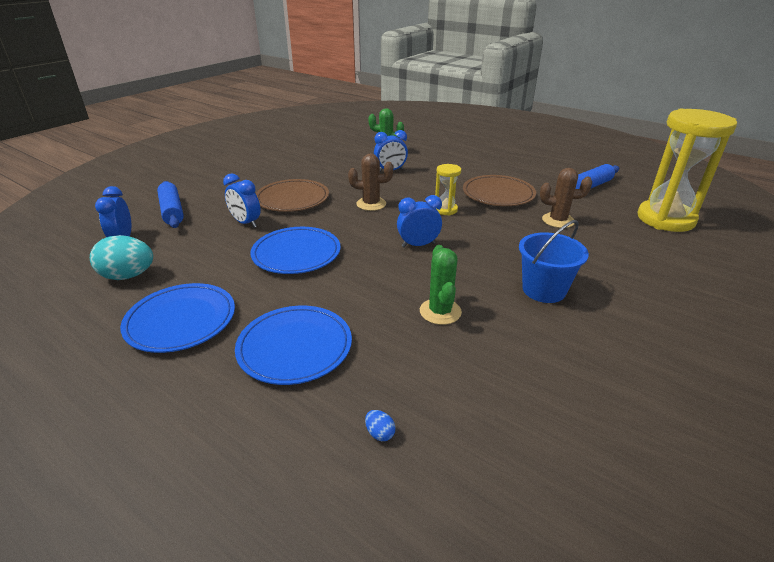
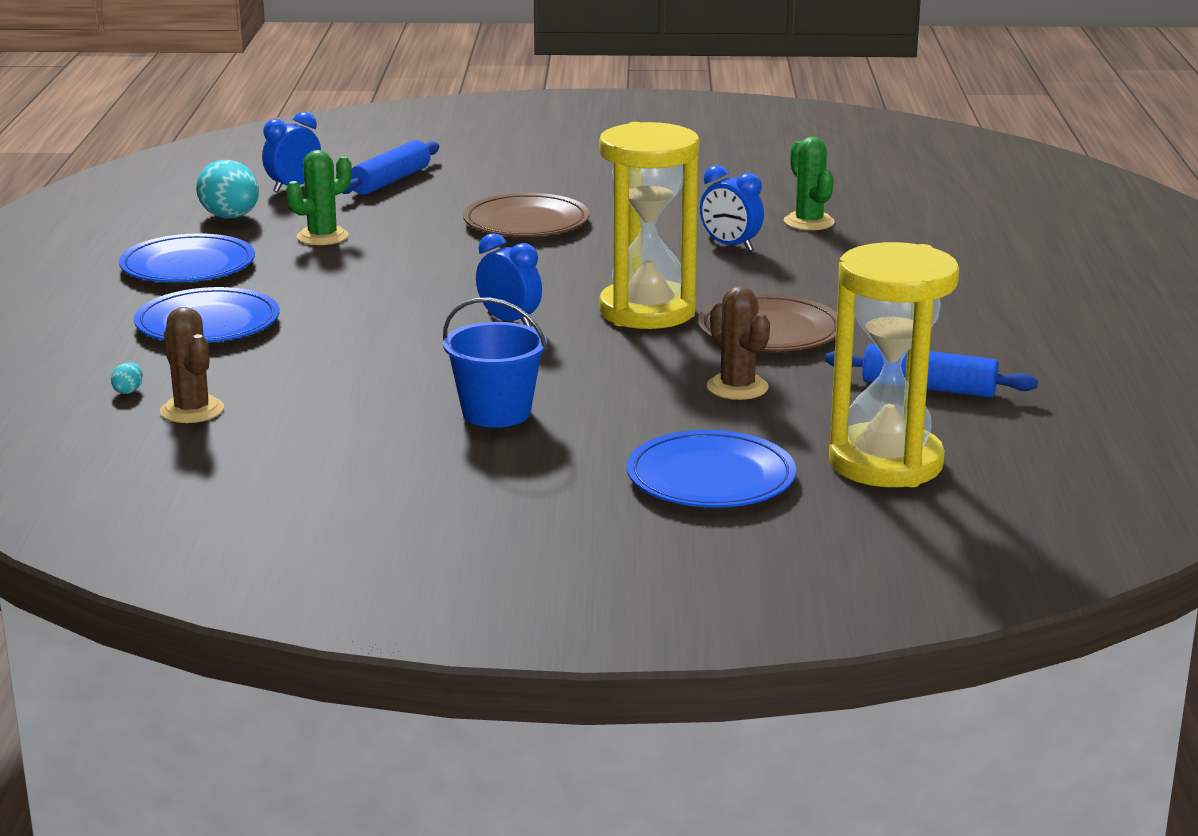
camera: 55 degrees right, 10 degrees down
blue clock [223,173,261,228] -> none
blue plate [250,227,340,274] -> blue plate moved to [626,430,796,508]
brown cactus [348,154,393,211] -> brown cactus moved to [160,307,224,423]
blue egg [365,410,395,441] -> turquoise egg [111,362,143,394]
green cactus [420,245,462,325] -> green cactus moved to [286,150,352,245]
yellow hourglass [435,164,461,215] -> yellow hourglass [599,122,699,329], size x2.22

